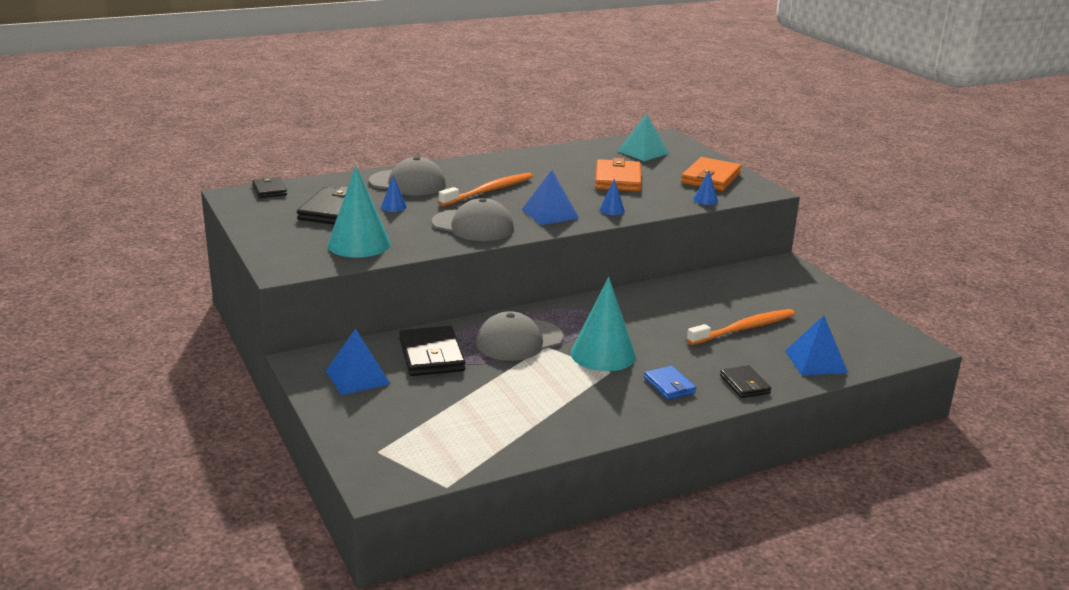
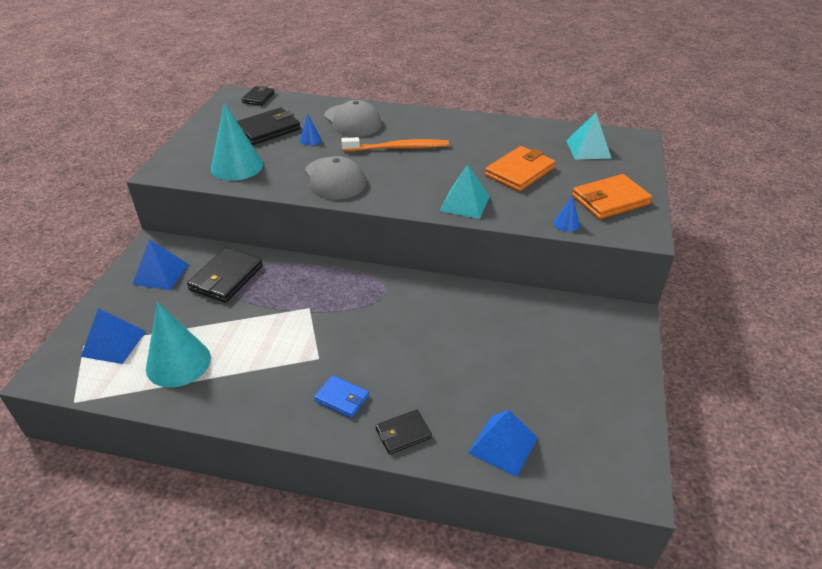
camera: 40 degrees right, 15 degrees up
grey cap [476,311,564,361] -> none
blue pyramid [522,170,579,225] -> blue pyramid moved to [81,308,146,364]
turquoise cone [571,277,636,371] -> turquoise cone moved to [146,302,211,388]
blue cone [599,179,625,215] -> turquoise pyramid [440,164,490,219]
blue wallet [644,366,696,400] -> blue wallet turned 75 degrees counterclockwise [314,375,369,418]
orange toothbrush [687,309,795,345] -> none
black wallet [720,365,772,398] -> black wallet turned 45 degrees clockwise [376,409,432,455]

